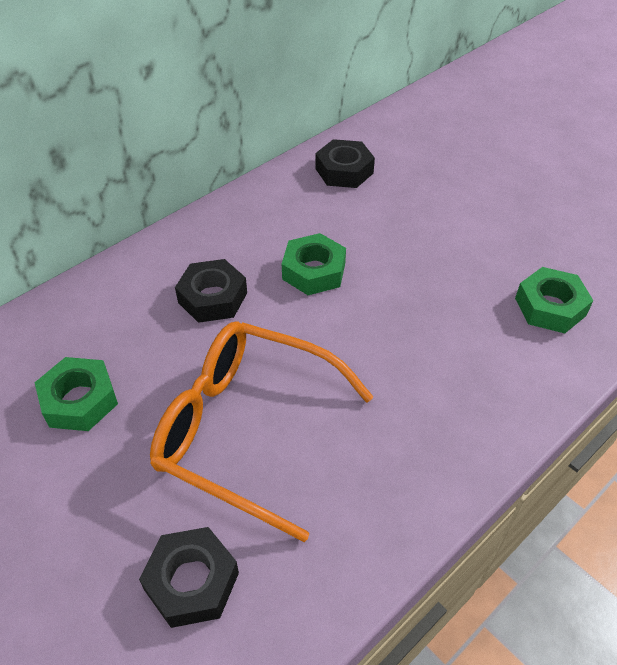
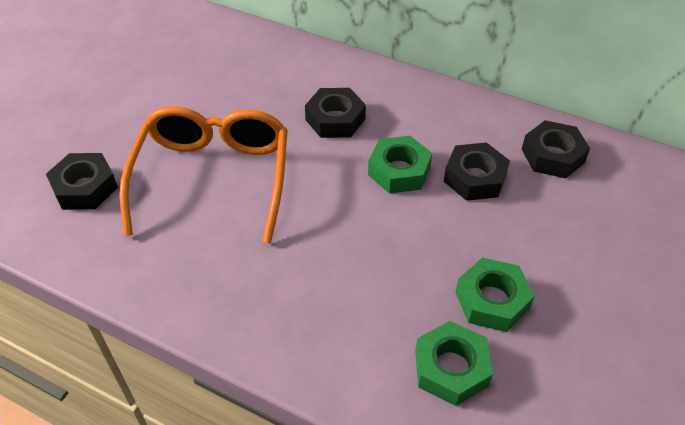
camera: 70 degrees right, 0 degrees up
green nut [34,357,118,431] -> green nut moved to [456,258,535,332]
none -> black nut [444,142,510,201]

